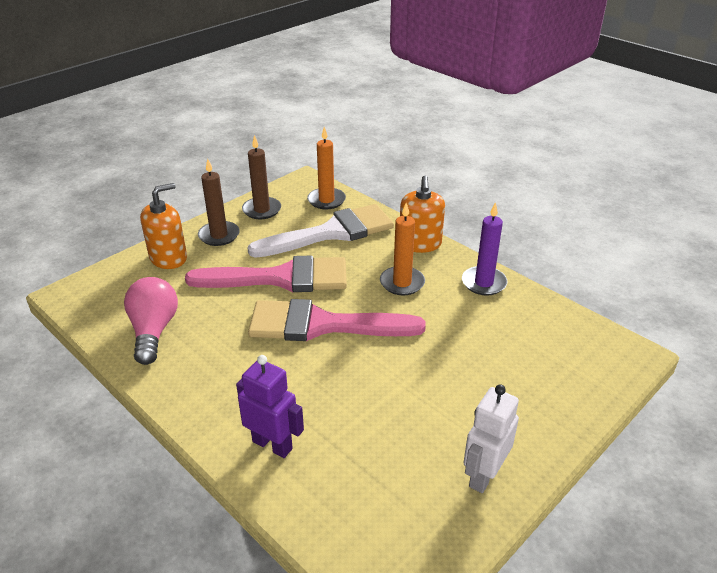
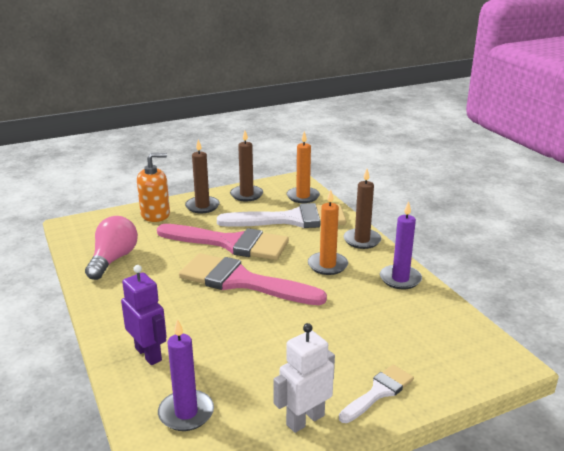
camera: 20 degrees right, 10 degrees down
orange soap dispenser [400,176,445,253] -> brown candle [343,169,381,249]
none -> purple candle [158,319,214,431]
none -> white brush [339,365,414,423]

